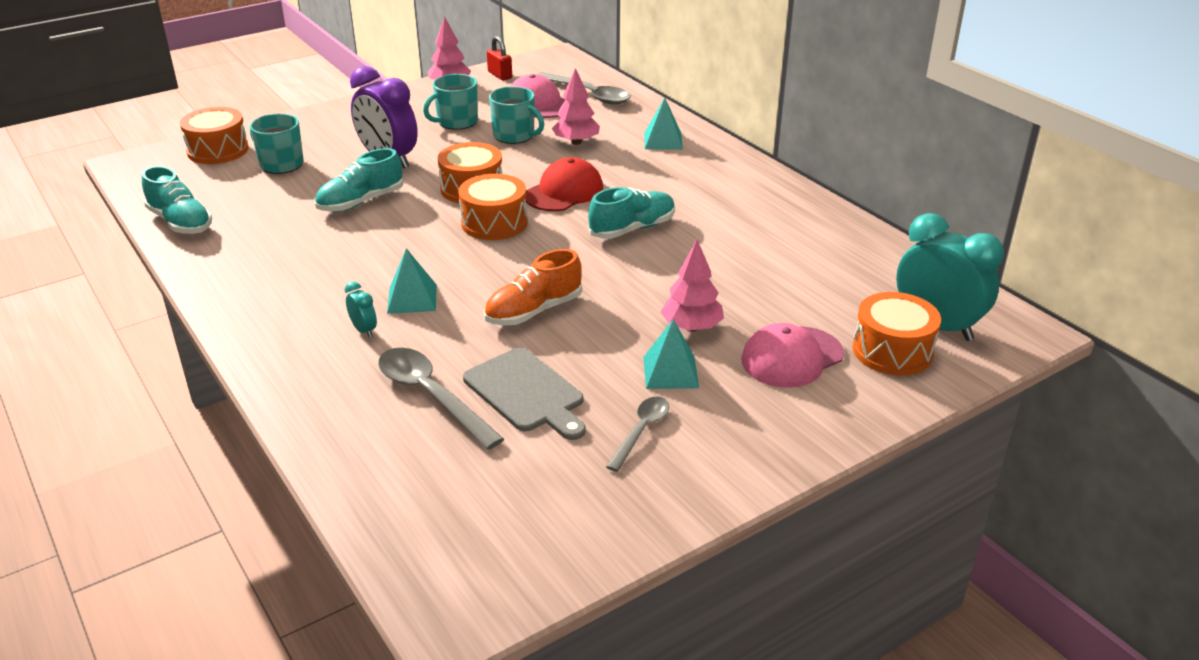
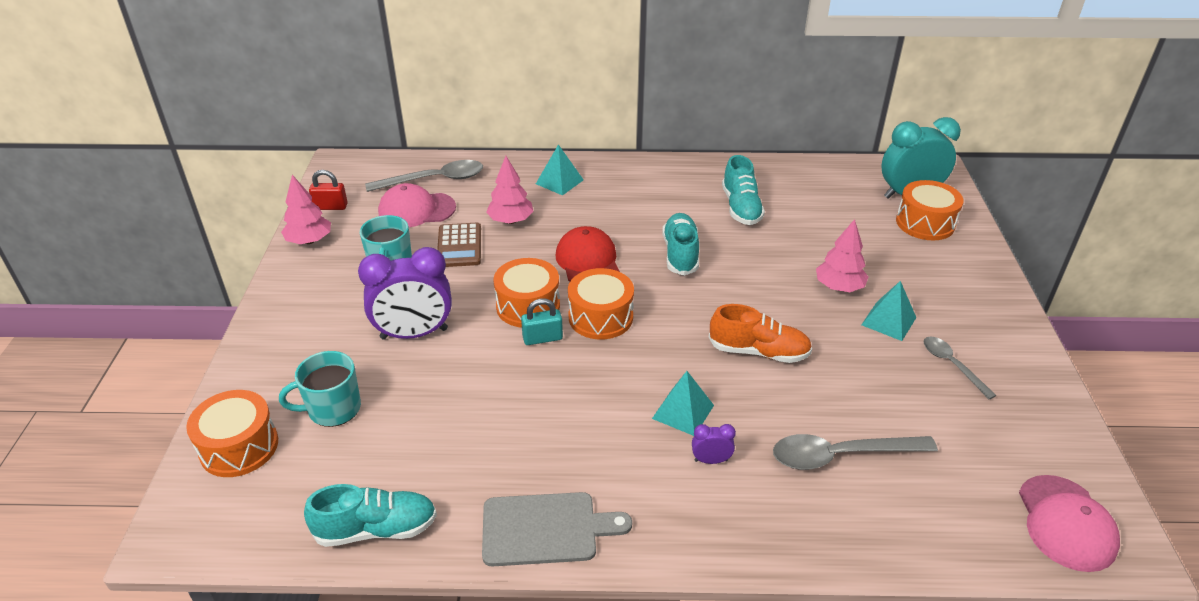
camera: 55 degrees left, 5 degrees up
turquoise shoe [315,148,403,212] -> turquoise shoe moved to [722,155,765,225]
turquoise clock [345,282,377,338] -> purple clock [692,424,736,464]
grey cutting board [463,347,586,440] -> grey cutting board moved to [482,492,632,566]
orange shoe [484,249,582,326] -> orange shoe turned 75 degrees counterclockwise [709,304,812,363]
turquoise mug [489,86,544,144] -> brown calculator [437,223,481,267]
pink cap [741,323,844,388] -> pink cap moved to [1019,475,1120,572]
none -> turquoise padlock [521,298,563,345]

